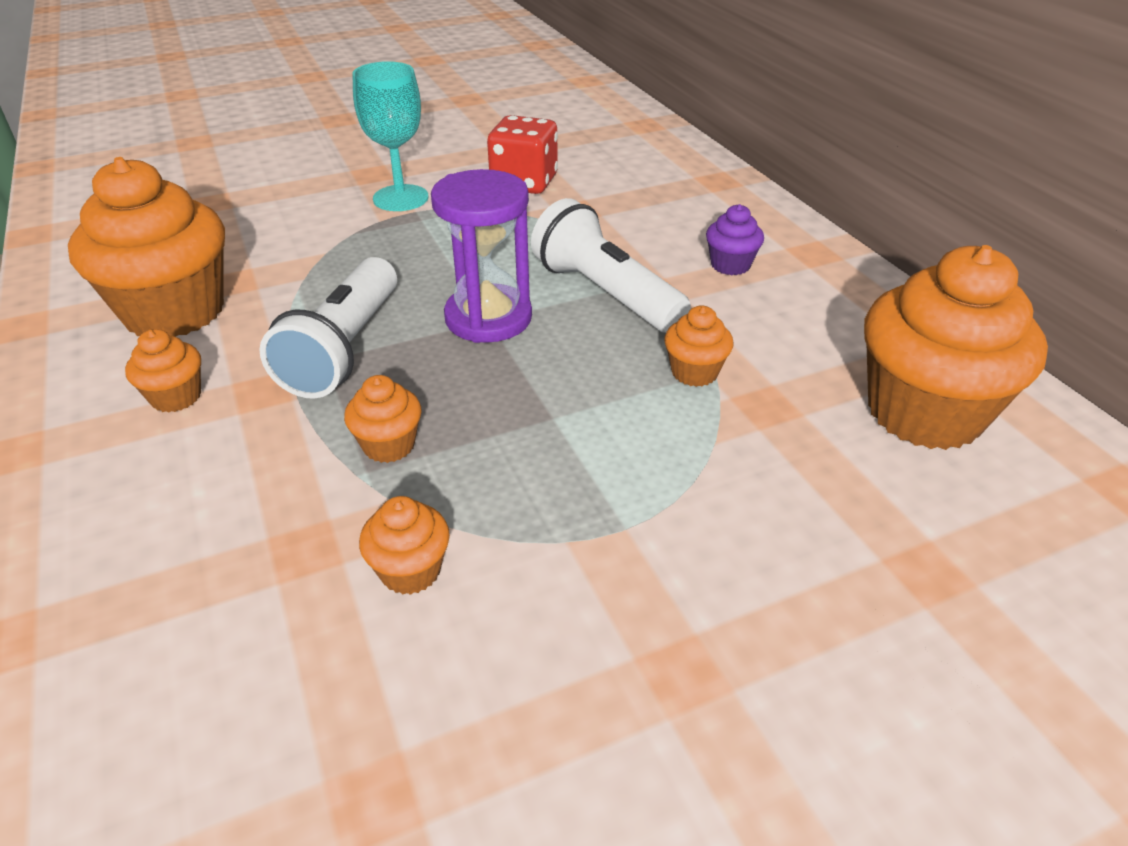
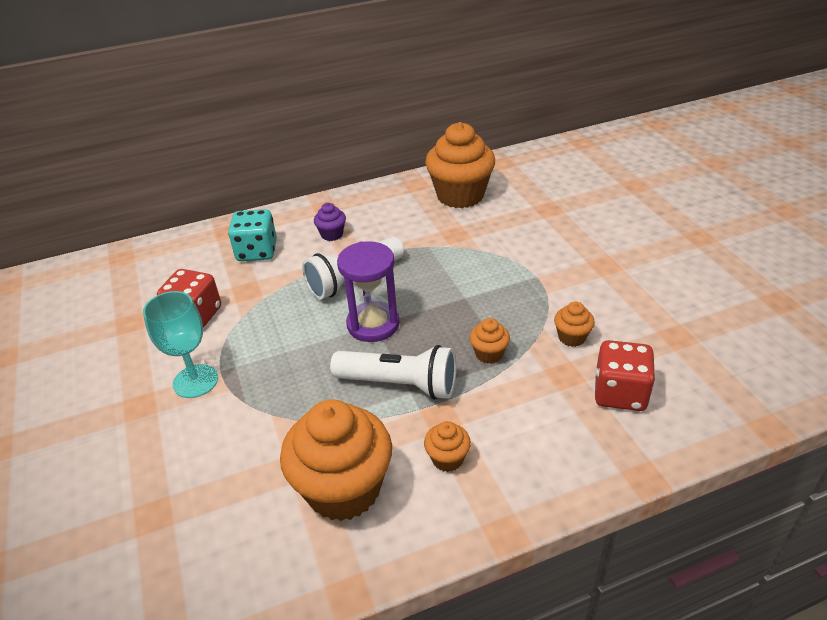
camera: 85 degrees left, 0 degrees up
orange cupcake [664,305,733,387] -> none
none -> turquoise dice [228,209,277,261]
none -> red dice [595,340,655,411]

